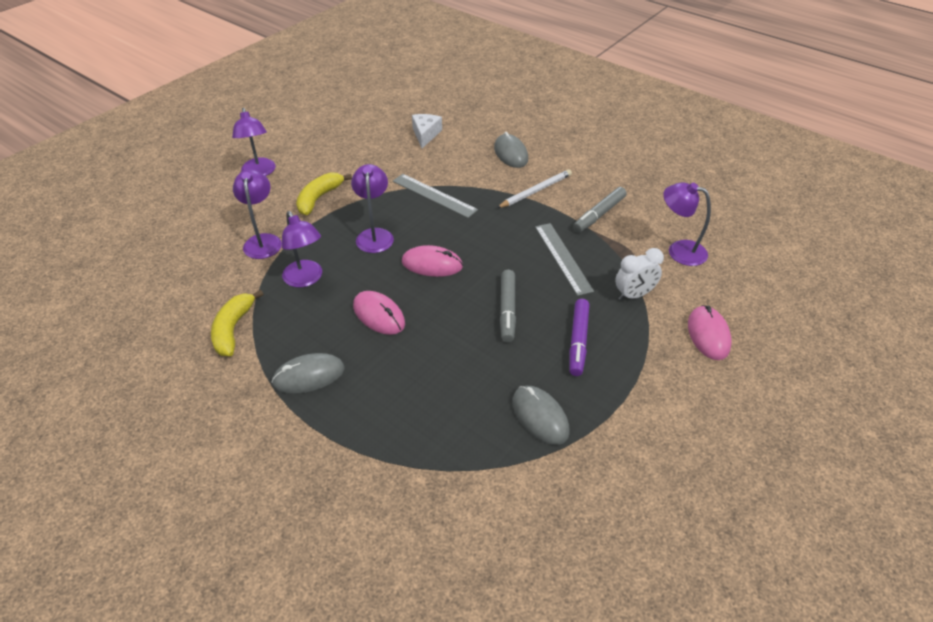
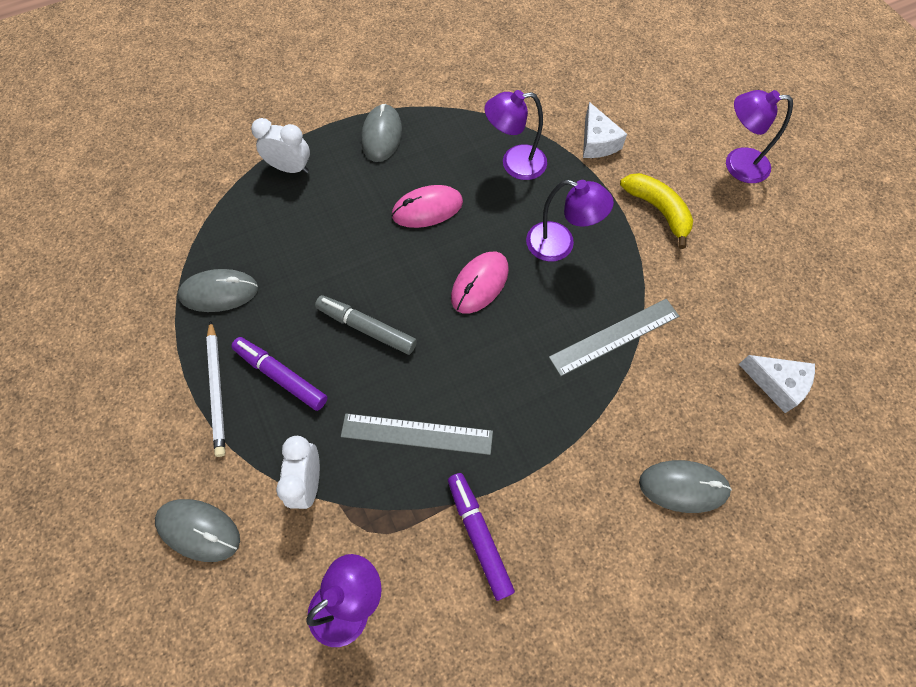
camera: 115 degrees right, 20 degrees up
yellow banana [211,290,264,356] -> none
purple lamp [233,170,282,259] -> white cheese [583,102,627,158]
white pencil [497,169,572,208] -> white pencil moved to [206,320,226,457]
grey marker [573,187,627,233] -> purple marker [448,473,515,601]
pink mouse [688,305,732,360] -> grey mouse [155,499,240,562]
none -> white clock [251,118,310,173]

